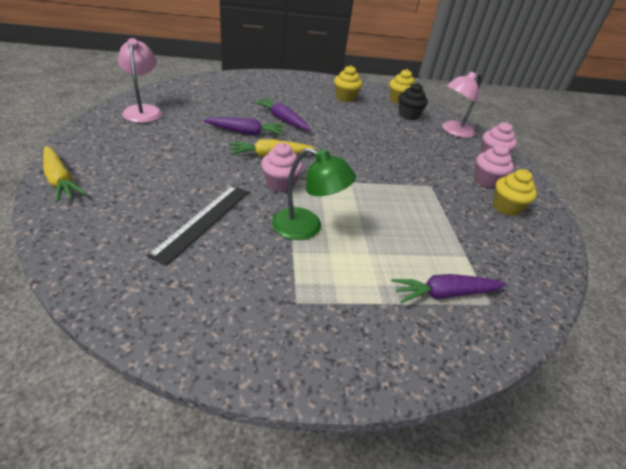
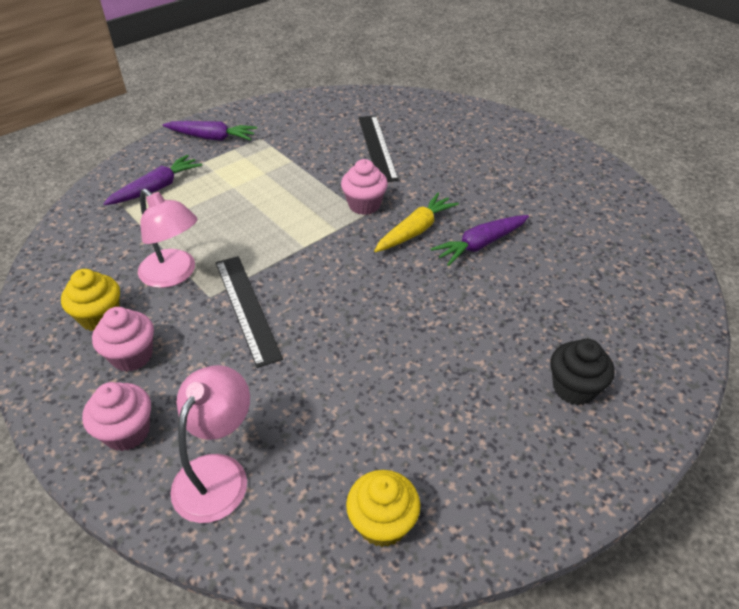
camera: 150 degrees right, 5 degrees up
yellow carrot [43,146,86,203] -> none
pink lamp [118,38,162,123] -> pink lamp moved to [138,189,198,288]
purple carrot [253,98,311,130] -> purple carrot moved to [163,121,257,141]
green lamp [272,148,356,240] -> none
yellow cupcake [334,65,362,102] -> none
black cupcake [399,83,428,120] -> black cupcake moved to [550,339,615,405]
none -> black ruler [216,256,283,368]

